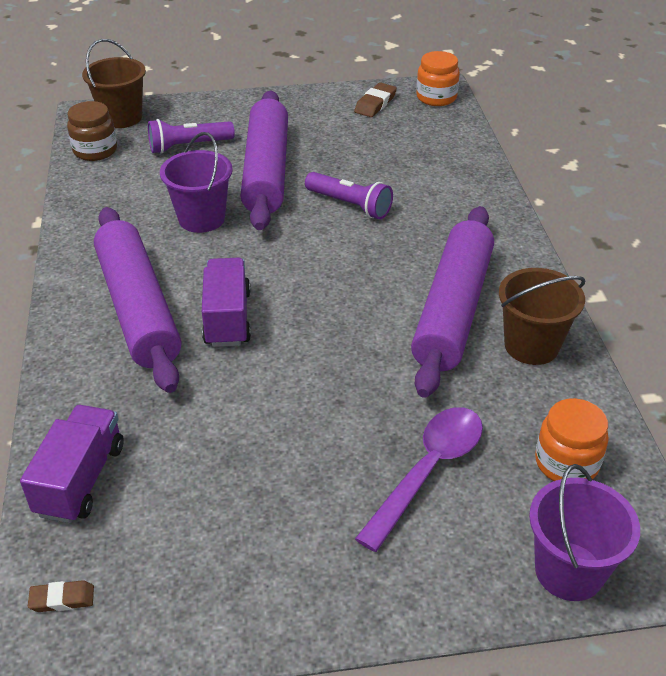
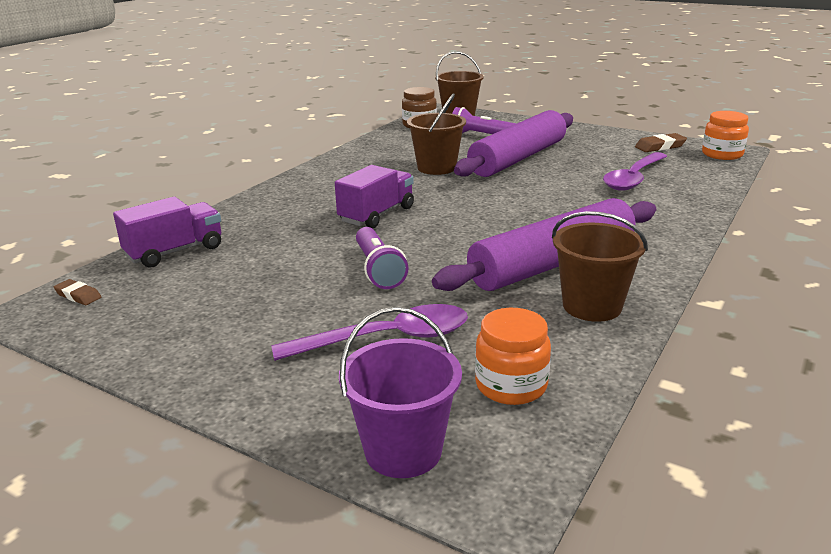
camera: 40 degrees right, 15 degrees down
purple rolling pin [94,207,181,393] -> none
purple bucket [160,132,233,233] -> brown bucket [407,93,466,175]
purple flashlight [305,172,393,219] -> purple flashlight moved to [356,227,409,289]
none -> purple spoon [603,152,667,191]

